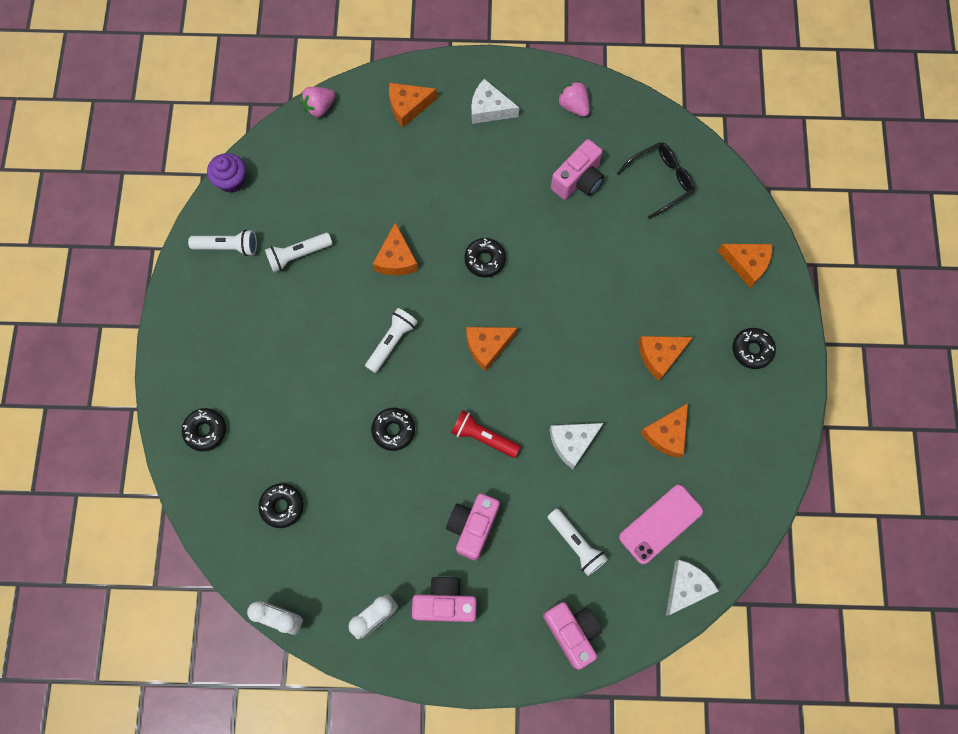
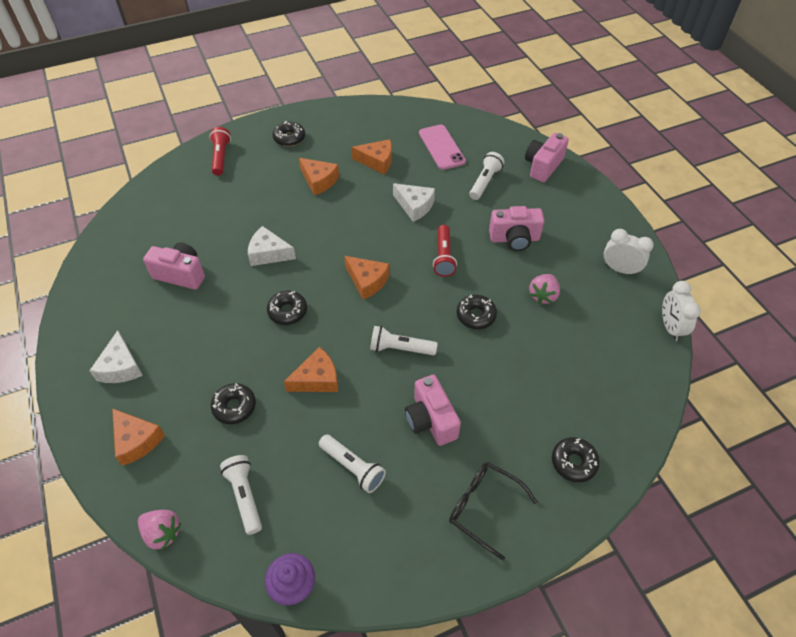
camera: 115 degrees left, 20 degrees down
white flashlight [188,230,257,256] -> white flashlight moved to [220,455,262,535]
black donut [258,483,304,528] -> black donut moved to [211,383,256,424]
pink camera [412,576,477,622] -> pink camera moved to [405,375,461,446]
pink strawberry [558,81,590,117] -> pink strawberry moved to [529,274,560,304]
black glasses [617,142,695,219] -> black glasses moved to [449,462,537,560]
pink phone [619,485,703,564] -> pink phone turned 45 degrees clockwise [419,125,466,170]
white cheese [666,560,719,616] -> white cheese moved to [248,226,296,266]
orange cheese [718,244,772,288] -> red flashlight [209,127,231,176]

